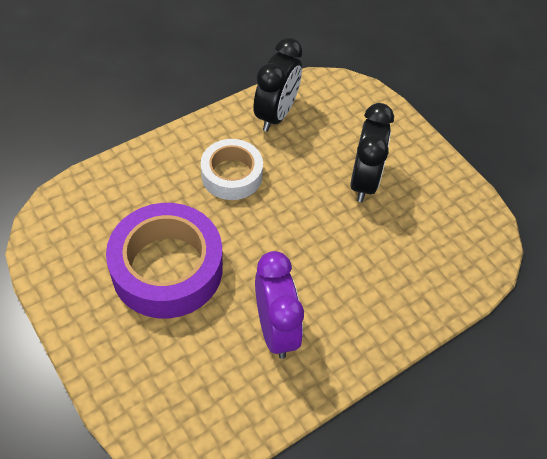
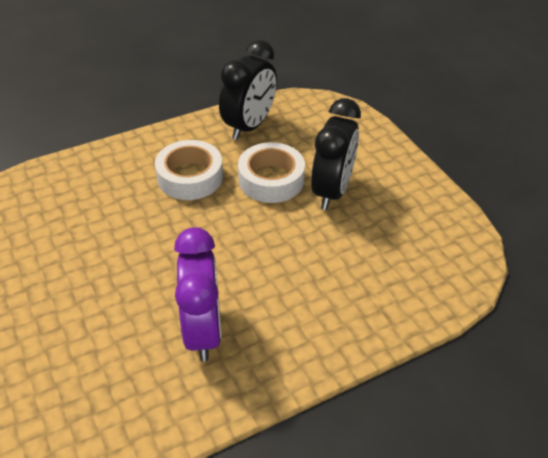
camera: 10 degrees right, 10 degrees down
purple tape [106,203,223,318] -> none
none -> white tape [238,142,305,203]

